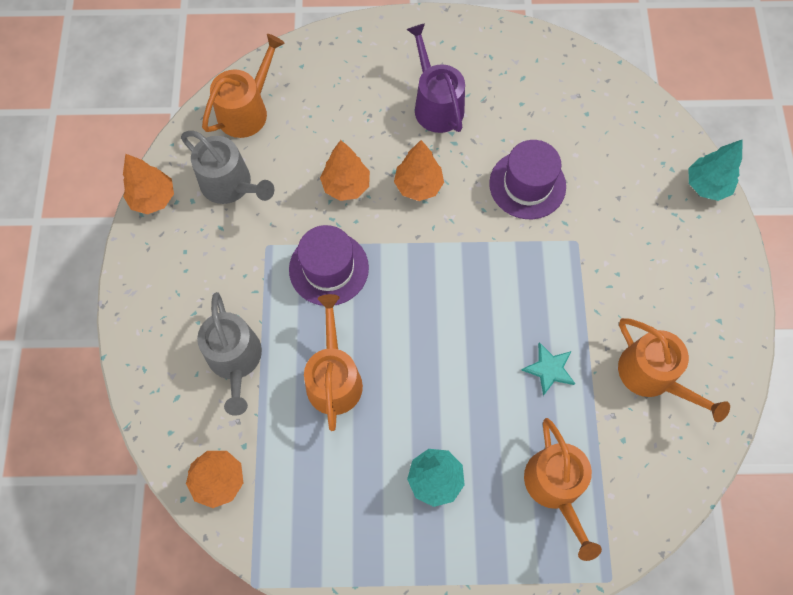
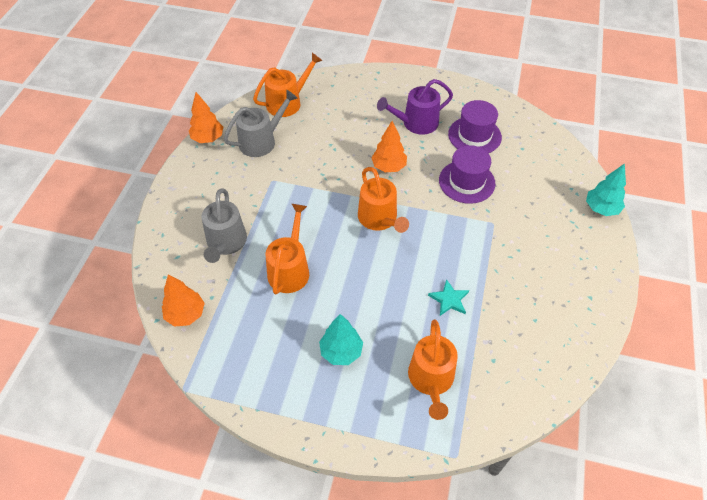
camera: 15 degrees right, 15 degrees down
grey watering can [181,131,274,204] -> grey watering can turned 90 degrees counterclockwise [224,90,298,157]
purple hat [289,225,369,306] -> purple hat moved to [448,100,502,153]
orange tree [320,140,370,201] -> none
purple watering can [407,23,465,133] -> purple watering can turned 105 degrees counterclockwise [377,79,453,135]
orange watering can [618,318,730,422] -> orange watering can moved to [358,167,409,233]

